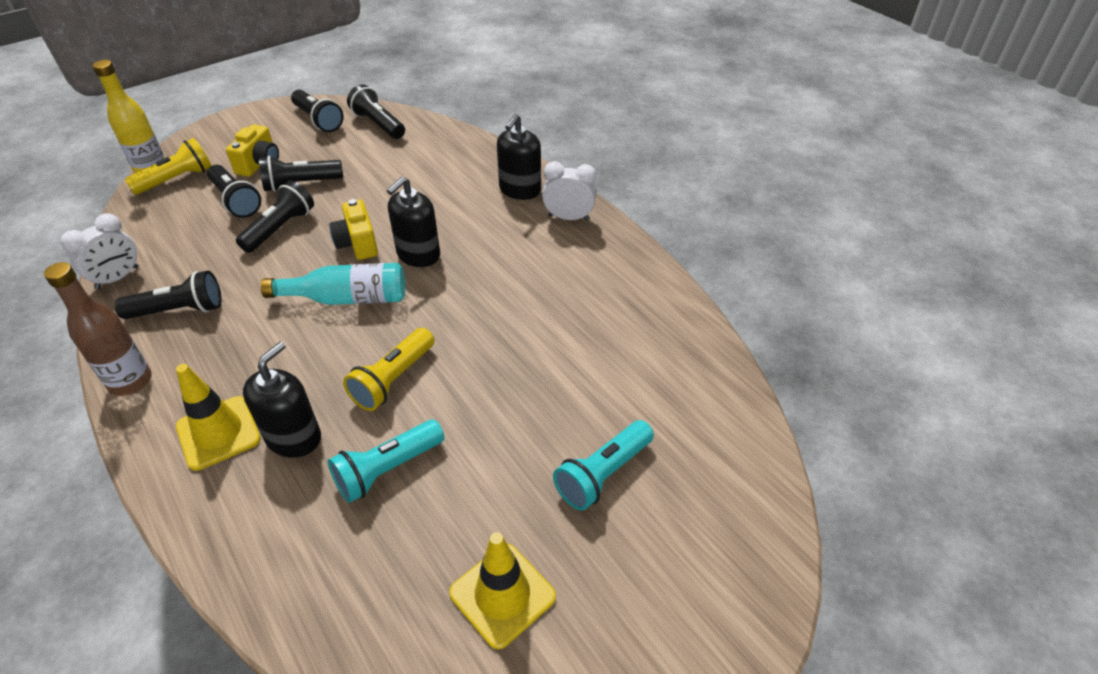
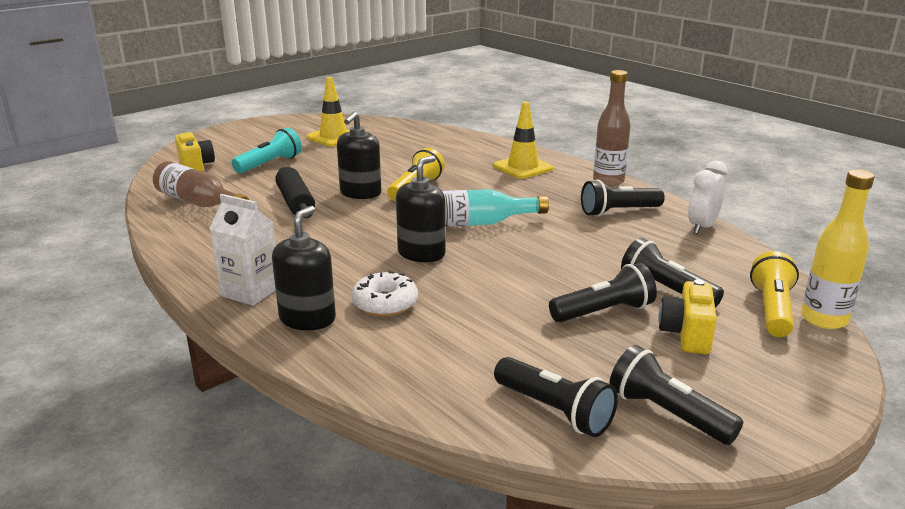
camera: 175 degrees right, 20 degrees down
yellow flashlight [125,138,212,195] -> yellow flashlight turned 150 degrees clockwise [750,251,799,337]
black flashlight [236,181,314,253] -> none
black soap dispenser [243,342,321,458] -> black soap dispenser moved to [337,112,381,199]
turquoise flashlight [328,420,444,503] -> none
yellow camera [329,199,378,260] -> yellow camera moved to [175,132,215,172]
white clock [542,161,597,221] -> white carton [210,194,276,306]
none -> brown bottle [153,161,249,207]
none -> black rolling pin [275,167,315,218]
none -> white donut [352,270,418,317]

